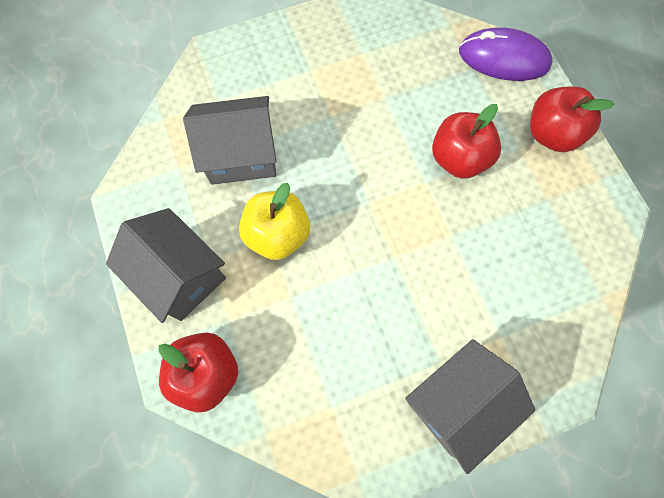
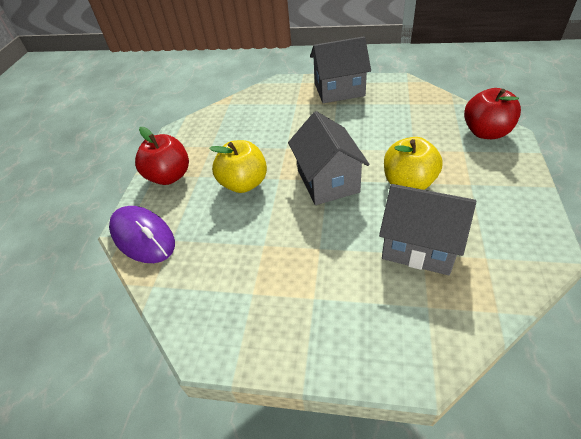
camera: 145 degrees left, 25 degrees down
grey house [106,208,226,323] -> grey house moved to [288,111,370,205]
red apple [432,104,501,179] -> yellow apple [209,140,267,193]

